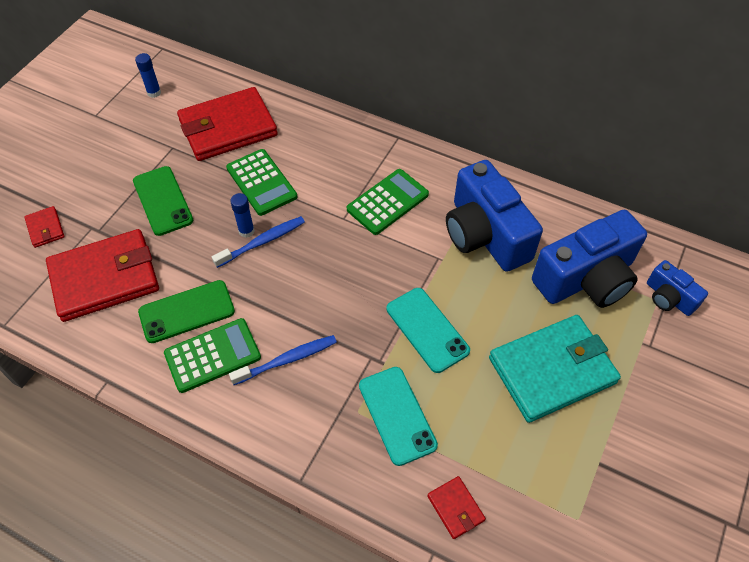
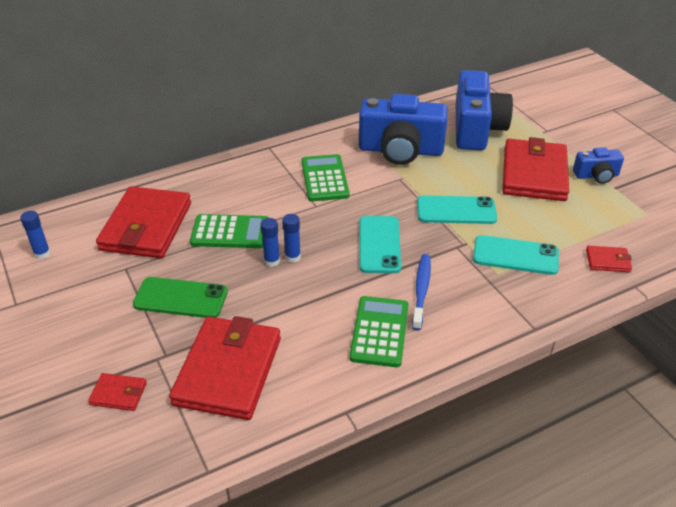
camera: 55 degrees left, 15 degrees down
green phone [138,280,235,343] -> none
blue toothbrush [212,216,305,268] -> blue glue stick [282,214,301,263]
turquoise wallet [489,315,621,423] -> red wallet [502,137,569,201]
blue camera [647,260,708,316] -> blue camera moved to [573,147,624,184]
none -> turquoise phone [359,216,401,273]

